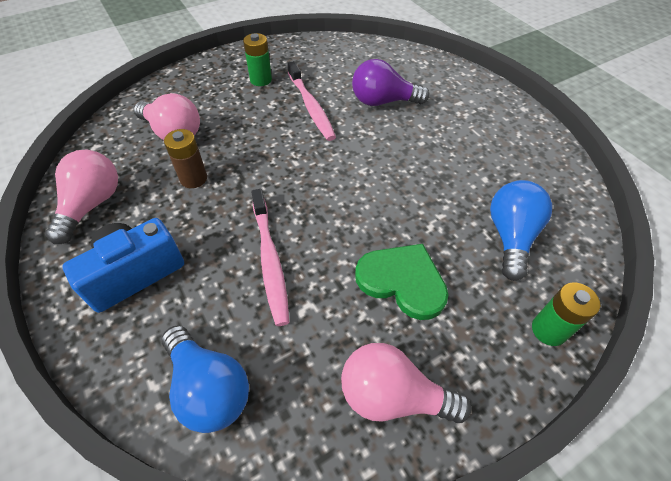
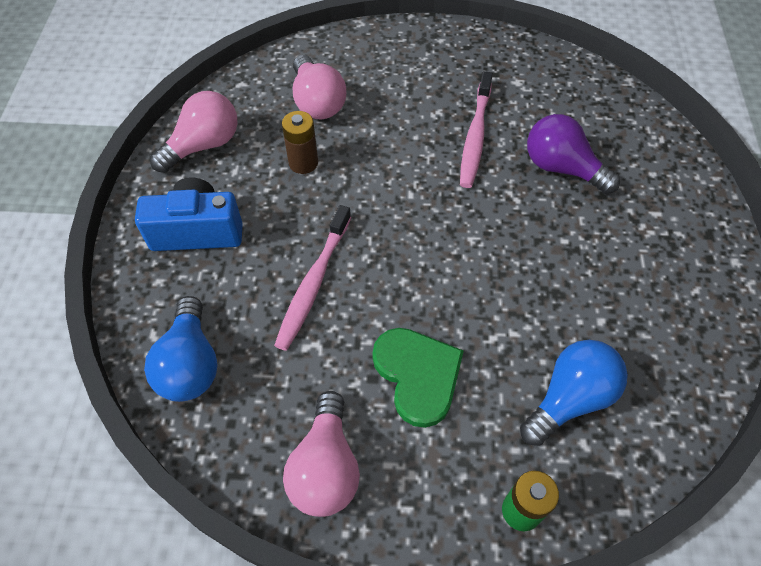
camera: 35 degrees right, 5 degrees up
green battery [243,33,272,86] -> none
pink light bulb [341,343,471,423] -> pink light bulb turned 135 degrees counterclockwise [283,391,360,517]

